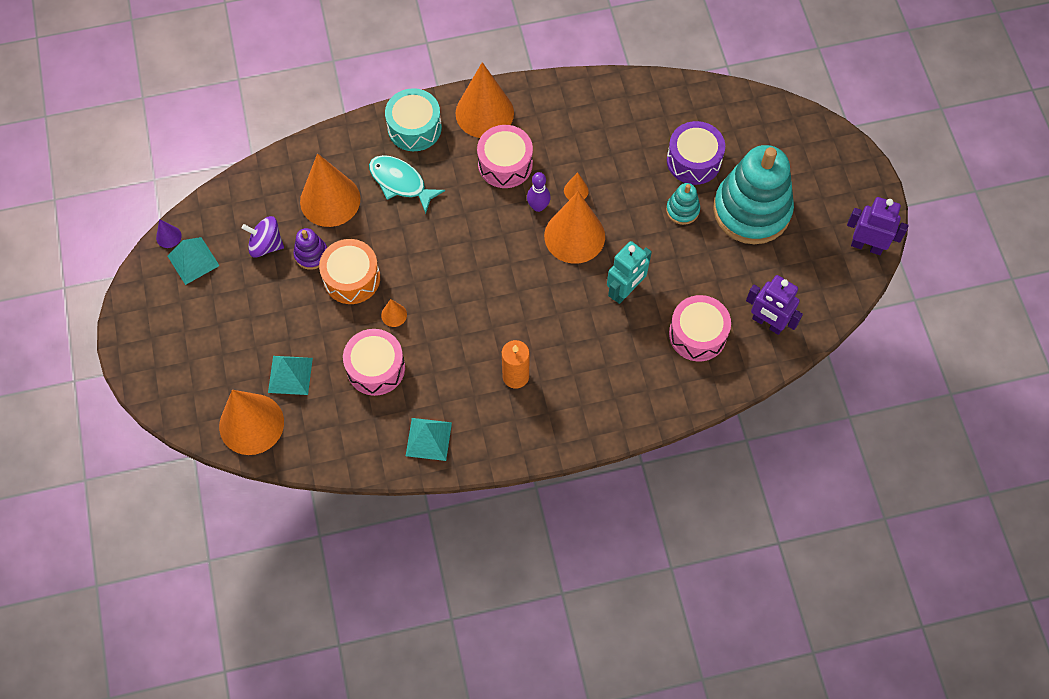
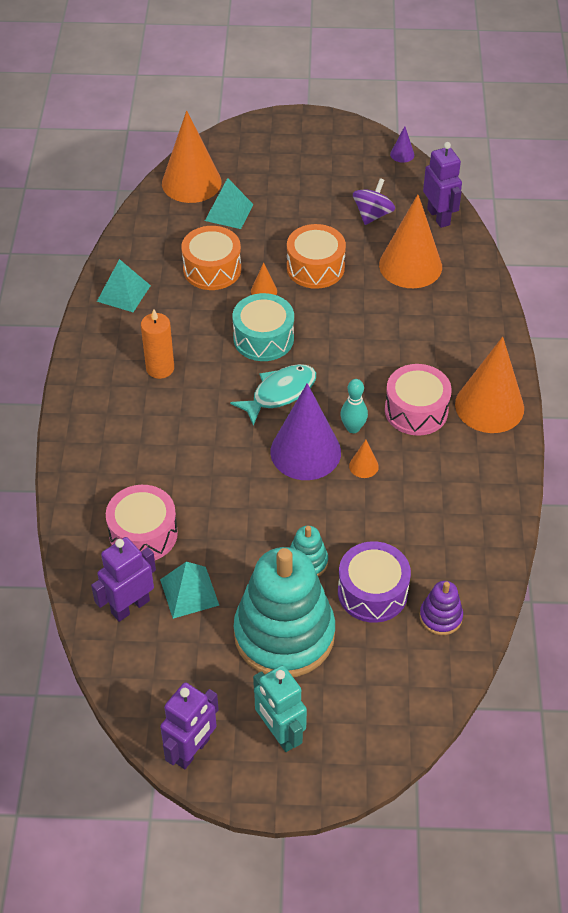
camera: 105 degrees right, 15 degrees down
turquoise pyramid [168,237,220,285] -> turquoise pyramid moved to [160,562,219,619]
purple stacking toy [293,228,327,270] -> purple stacking toy moved to [419,581,463,635]
pink drum [343,329,405,396] -> orange drum [181,226,241,290]
turquoise fish [369,155,445,214] -> turquoise fish moved to [230,364,316,426]
turquoise drum [385,88,442,151] -> turquoise drum moved to [233,293,294,361]
purple bowling pin [527,172,551,212] -> turquoise bowling pin [340,379,368,433]
orange cone [544,191,605,264] -> purple cone [270,383,341,480]
turquoise robot [607,241,652,304] -> turquoise robot moved to [253,665,307,752]
none -> purple robot [423,142,462,228]

